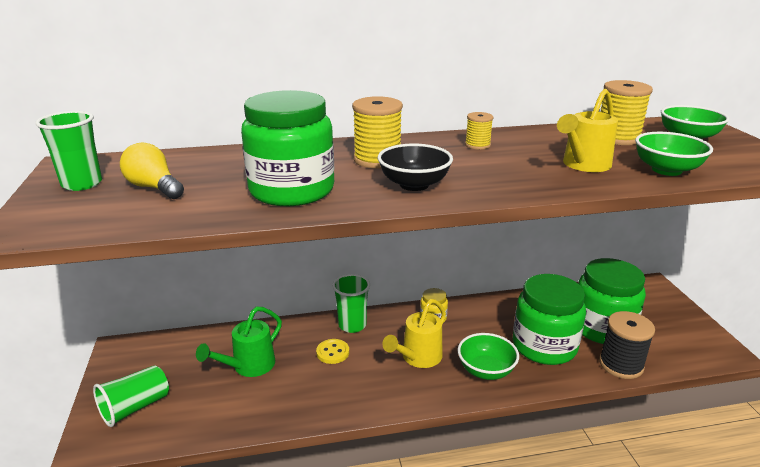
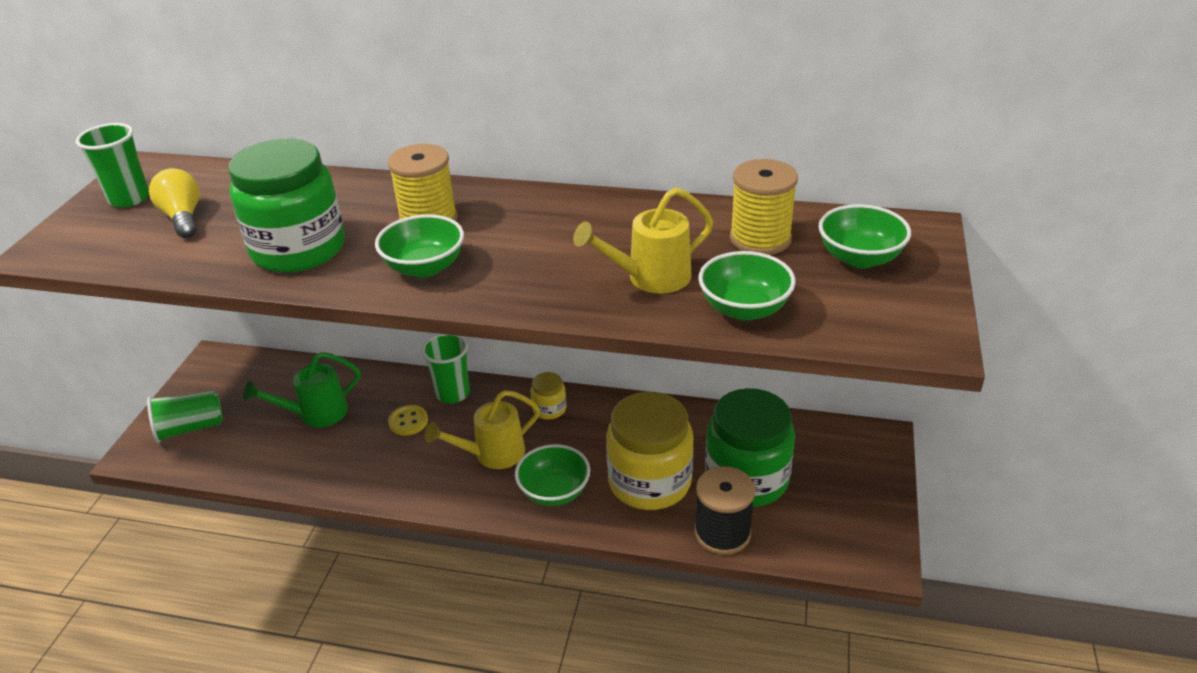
camera: 25 degrees right, 10 degrees up
black bowl [378,144,453,191] -> green bowl [375,214,464,278]
yellow spool [465,112,493,150] -> none
green jar [513,274,586,365] -> yellow jar [606,392,694,510]

